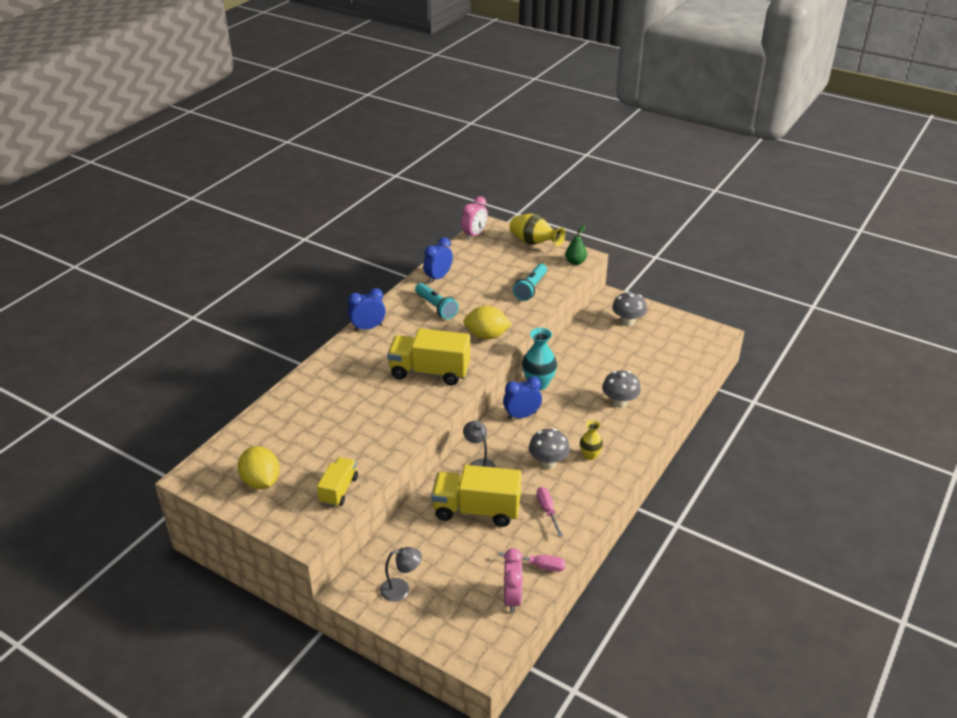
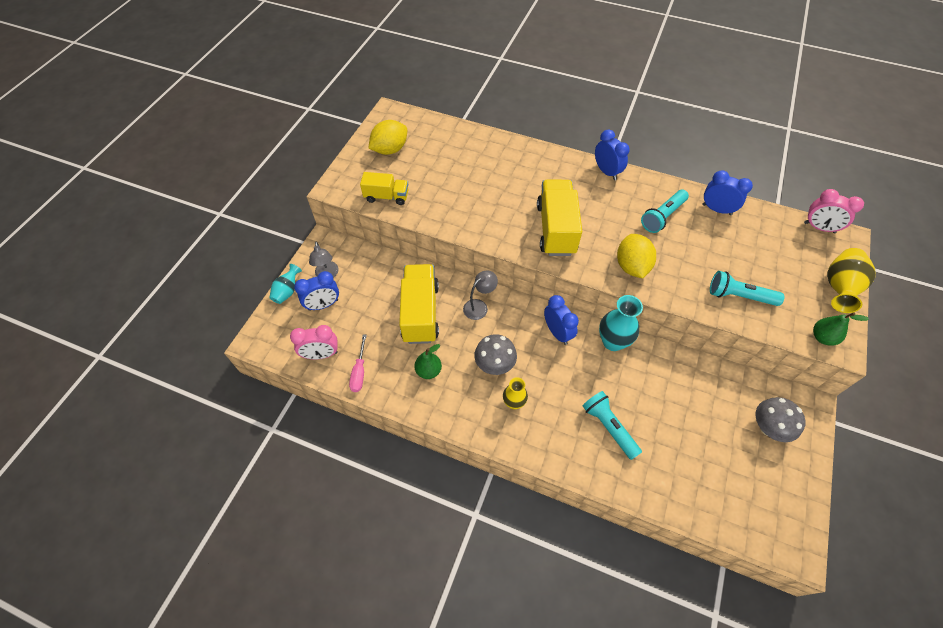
camera: 80 degrees right, 20 degrees up
pink screwdriver [537,487,563,537] -> green pear [414,344,442,379]
grey mushroom [602,371,641,408] -> turquoise flashlight [582,391,642,460]
none -> turquoise vase [269,264,302,304]
none -> blue clock [294,271,339,311]

